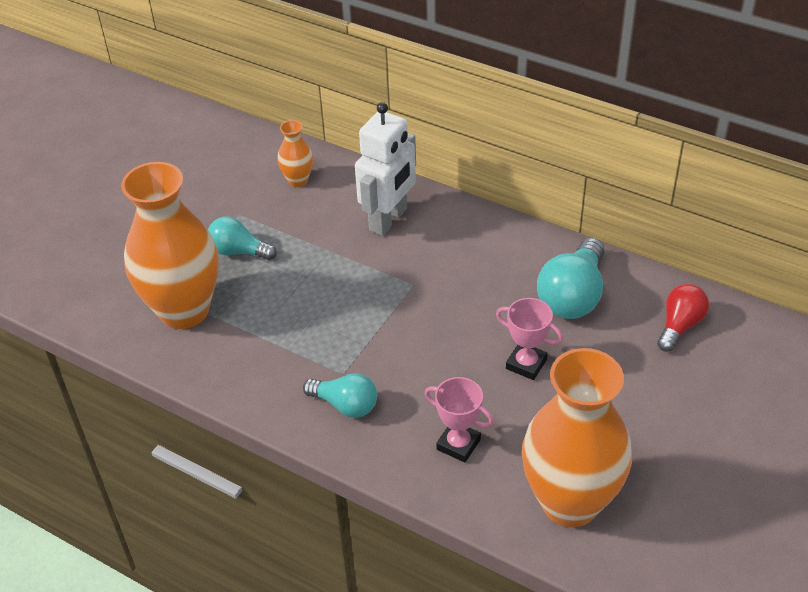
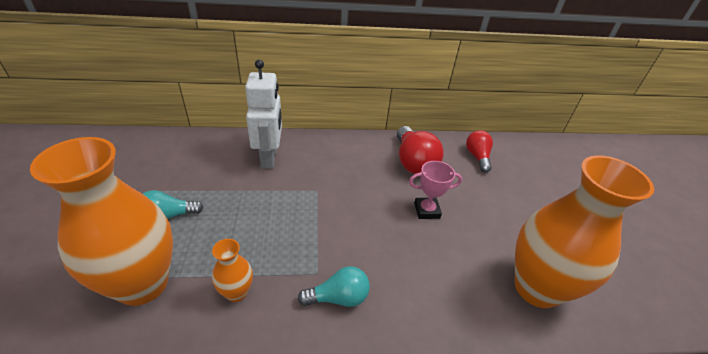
camera: 40 degrees left, 5 degrees down
orange vase [277,120,313,187] -> orange vase moved to [212,239,253,302]
pink trophy [425,377,494,463] -> none
turquoise light bulb [537,238,604,319] -> red light bulb [397,126,444,174]

